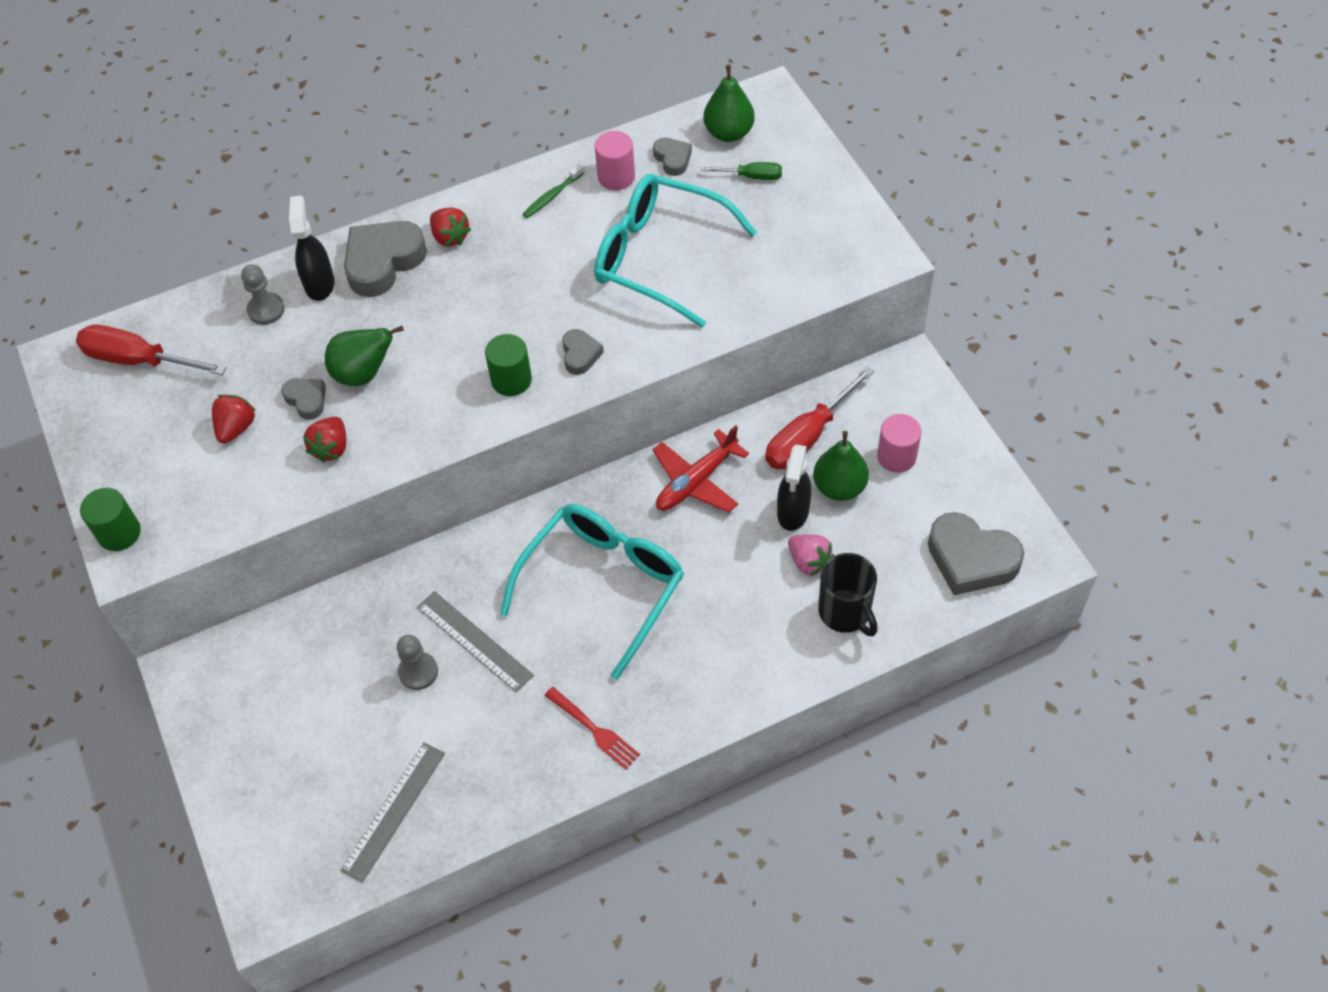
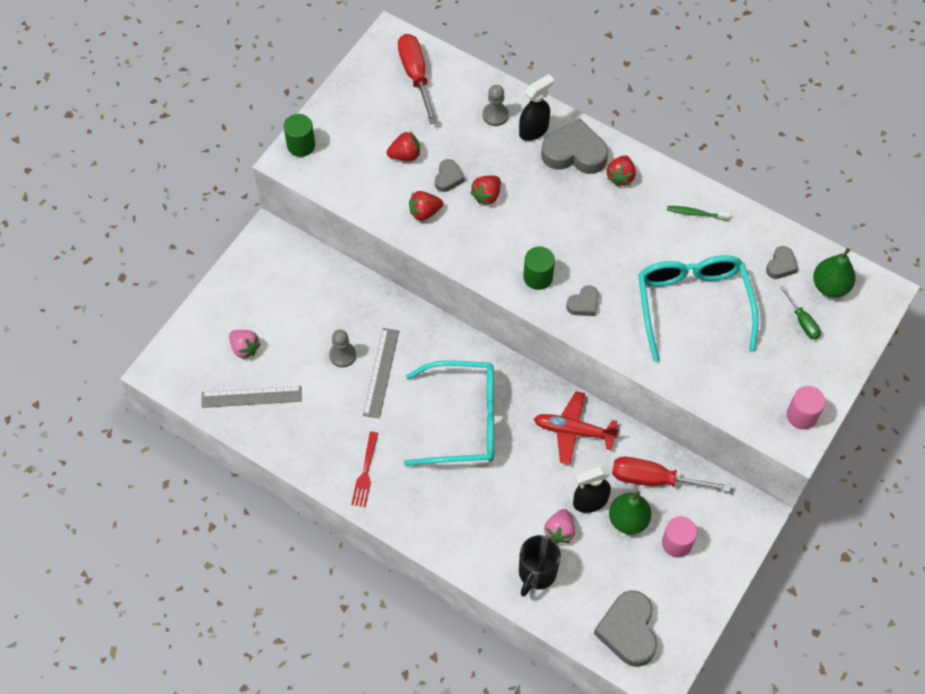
camera: 55 degrees right, 5 degrees up
green pear [325,326,404,386] -> red strawberry [470,175,501,205]
pink cylinder [595,131,635,190] -> pink cylinder moved to [787,386,825,429]
none -> pink strawberry [229,330,261,359]

